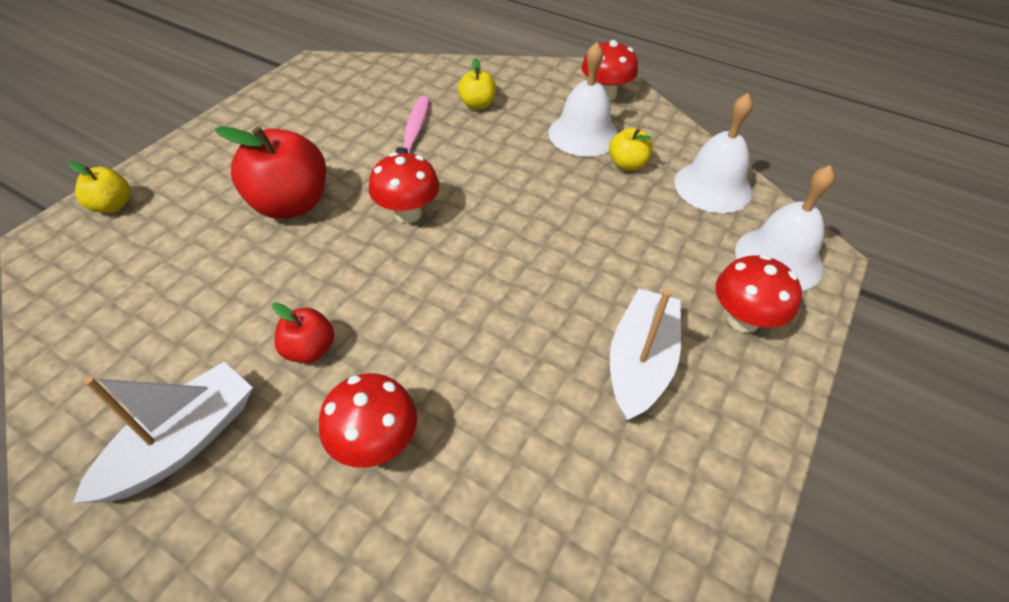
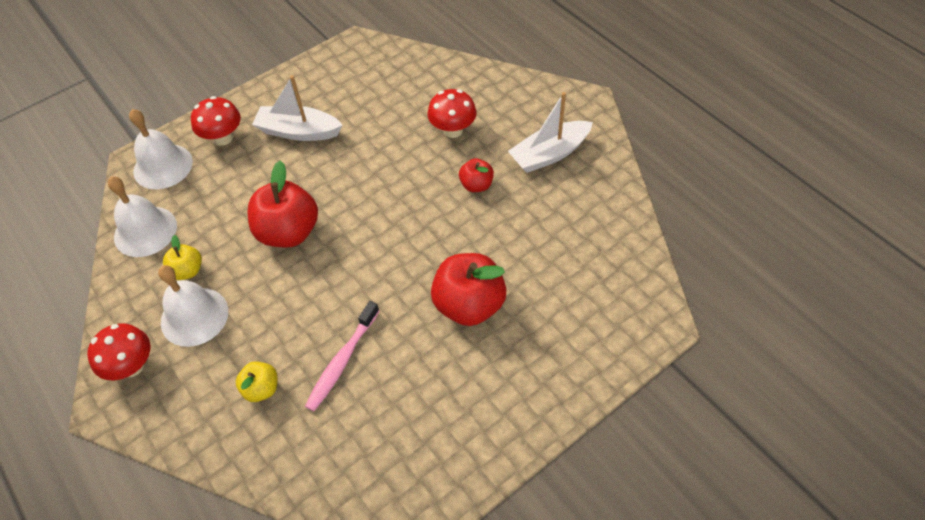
camera: 155 degrees left, 5 degrees up
yellow apple [69,161,131,213] -> none
red mushroom [369,152,440,223] -> none
white boat [610,289,681,421] -> white boat turned 60 degrees clockwise [252,75,342,141]
none -> red apple [247,161,318,248]

